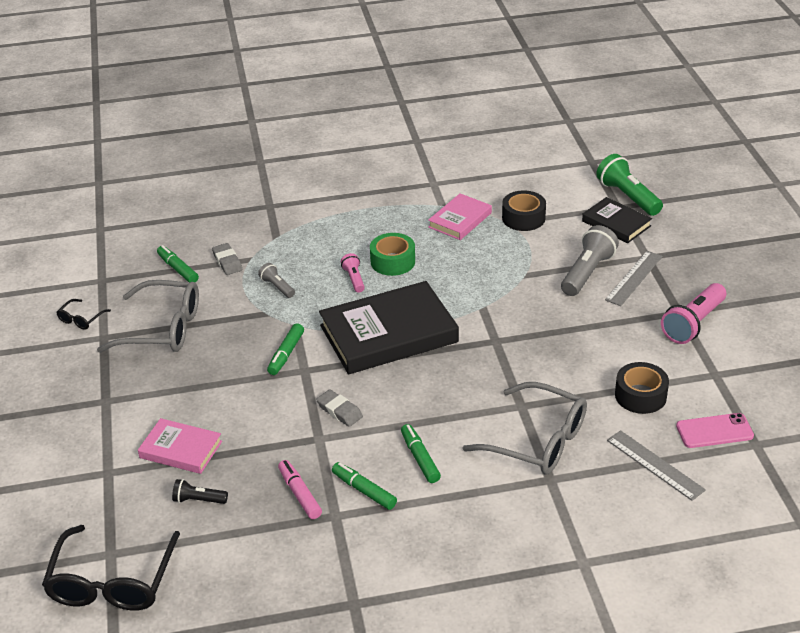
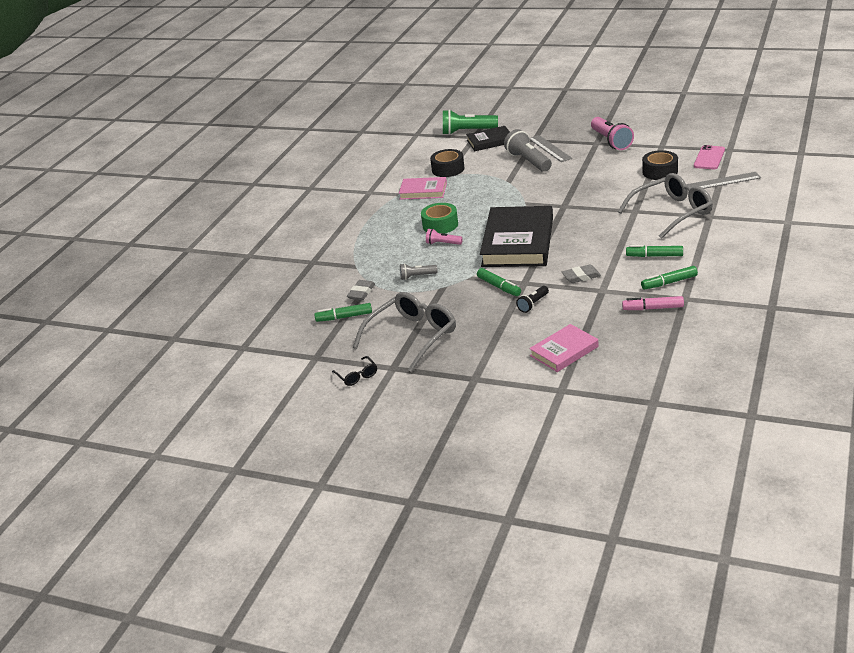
camera: 55 degrees left, 5 degrees down
black glasses [42,525,180,611] -> none
black flashlight [172,479,228,504] -> black flashlight moved to [516,286,549,313]
grey eraser [212,243,242,275] -> grey eraser turned 75 degrees counterclockwise [347,280,375,300]
pink book [428,193,492,240] -> pink book turned 60 degrees counterclockwise [399,177,447,200]

